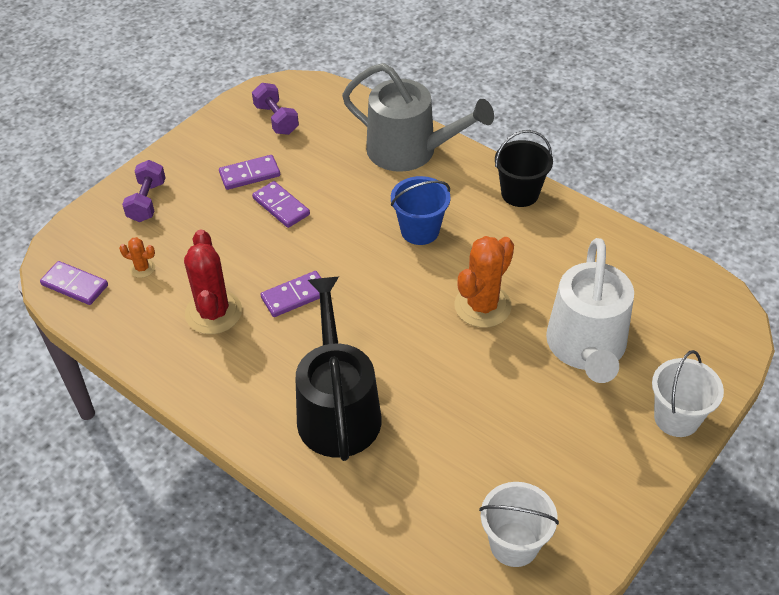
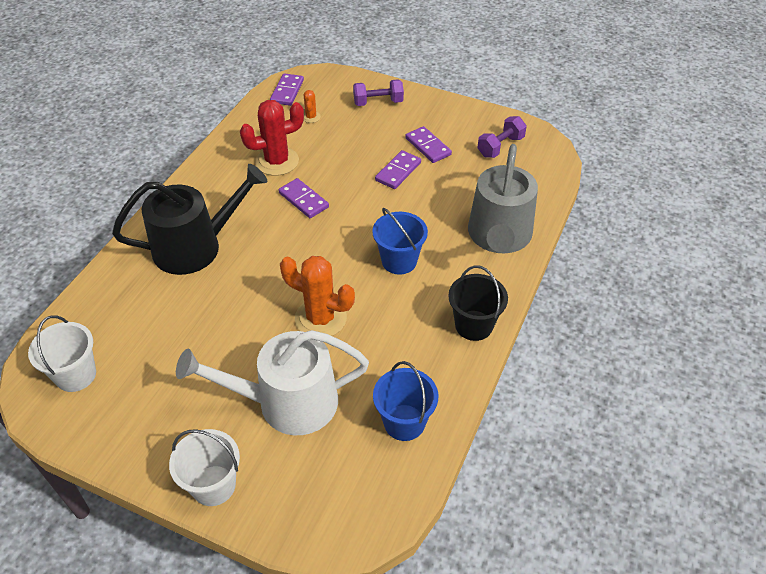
camera: 75 degrees right, 0 degrees up
none -> blue bucket [373,361,438,441]

